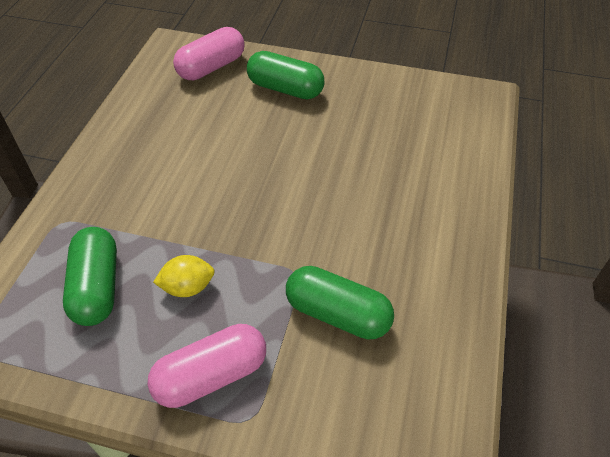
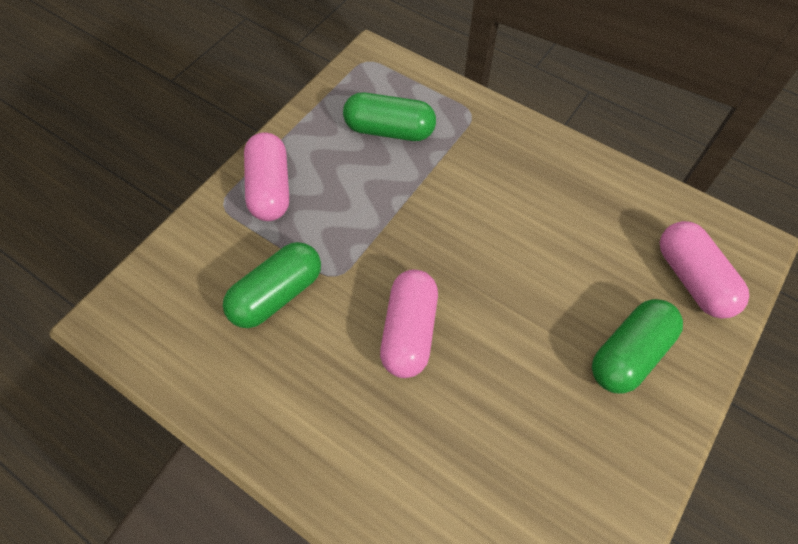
camera: 110 degrees right, 10 degrees up
yellow lemon [153,255,215,297] -> none
none -> pink capsule [380,269,438,378]

